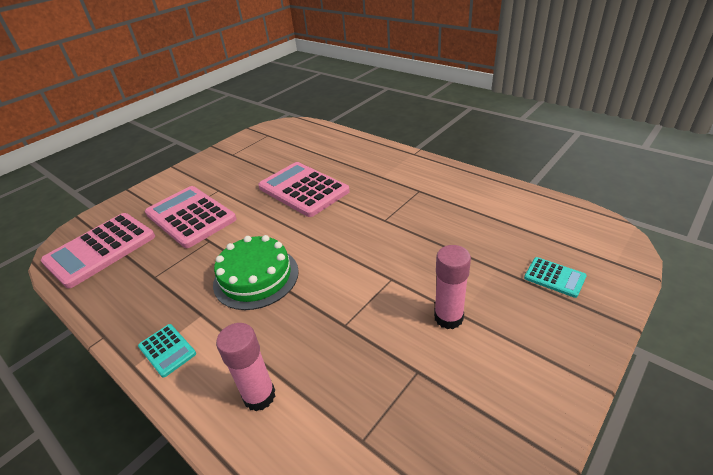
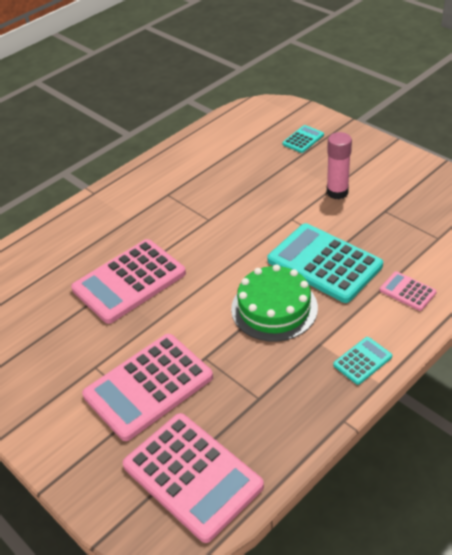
camera: 85 degrees left, 5 degrees up
pink glue stick [216,323,275,411] -> pink calculator [380,271,437,311]
none -> turquoise calculator [268,223,383,303]

